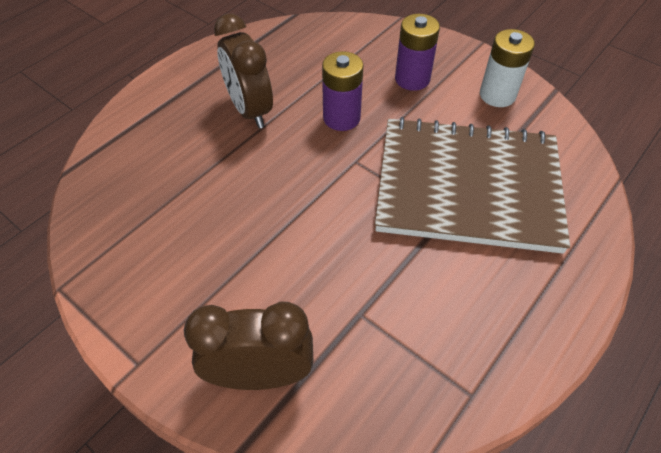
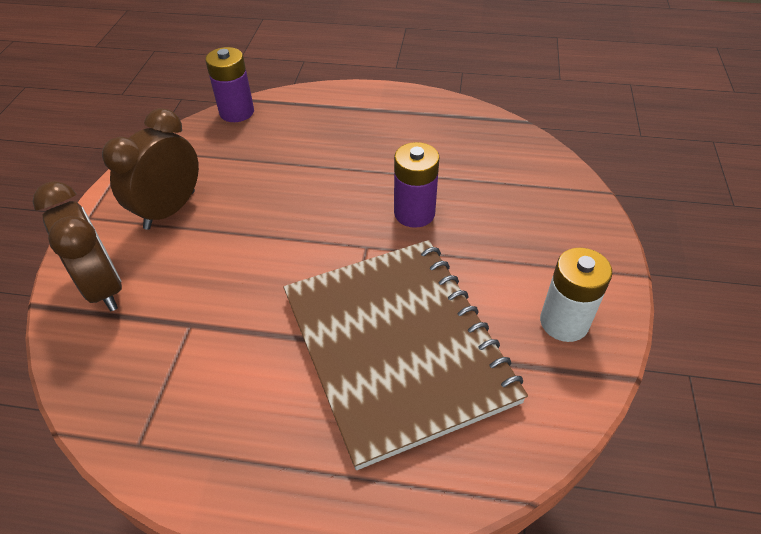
camera: 60 degrees right, 5 degrees down
brown clock [214,14,273,129] -> brown clock moved to [102,108,199,230]
purple battery [395,14,440,91] -> purple battery moved to [205,47,254,122]

